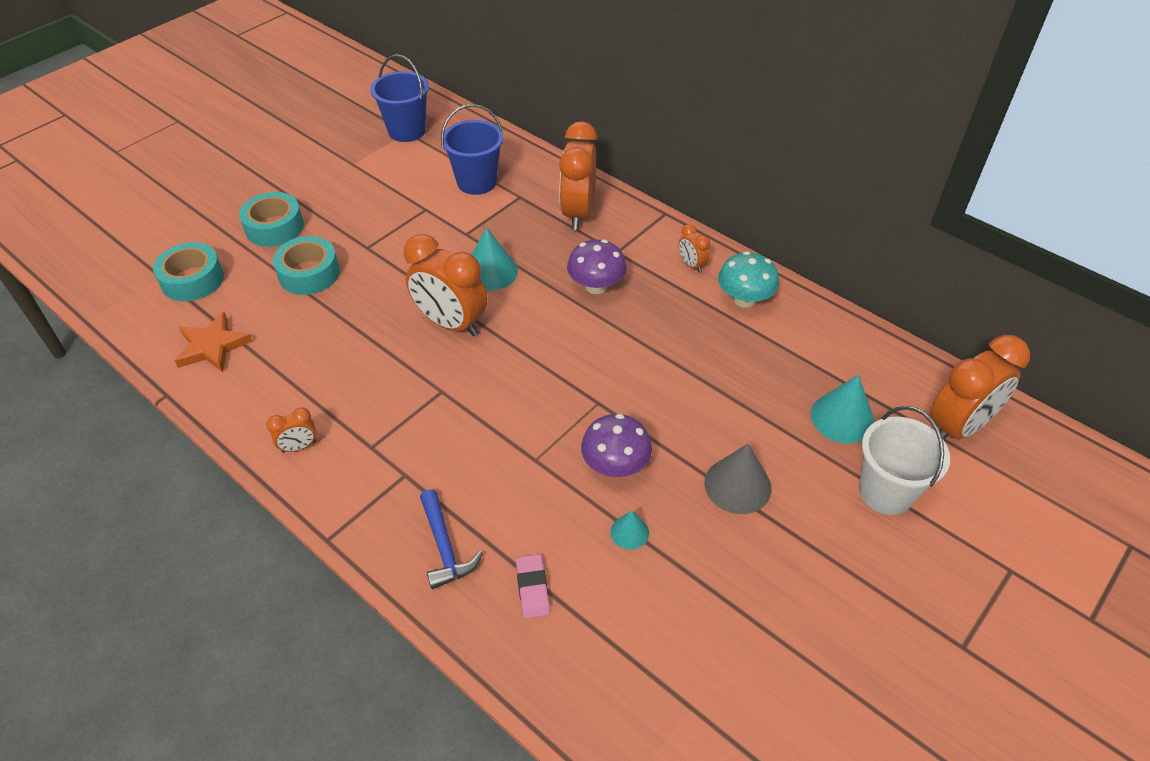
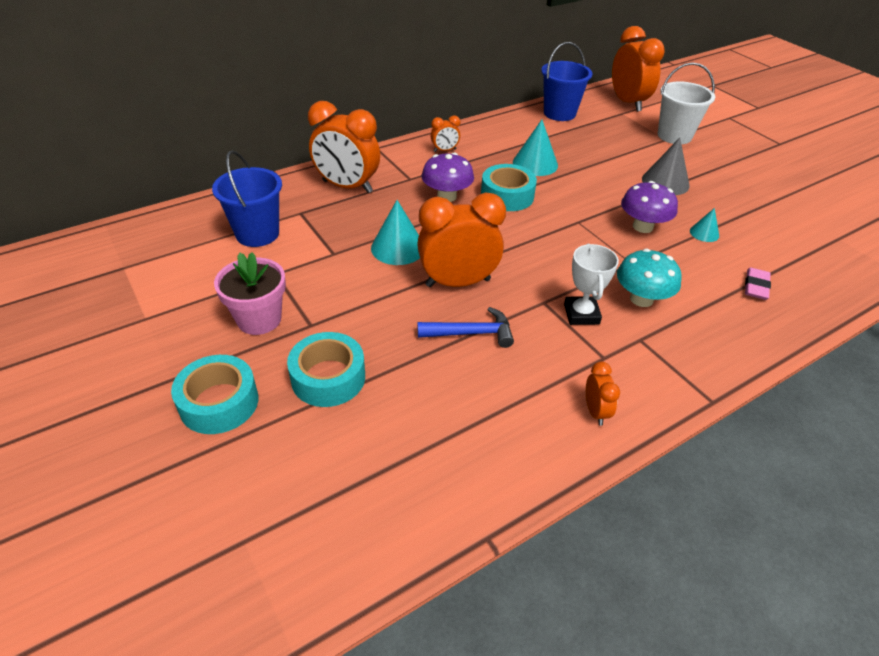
camera: 75 degrees left, 5 degrees down
turquoise tape [153,242,224,302] -> turquoise tape moved to [481,164,537,211]
orange star [175,312,253,372] -> none
blue bucket [370,54,429,142] -> blue bucket moved to [541,42,593,121]
orange clock [404,234,487,337] -> orange clock turned 150 degrees counterclockwise [417,193,506,287]
blue hammer [420,489,483,589] -> blue hammer moved to [418,307,514,348]
pink eraser [516,554,550,618] -> pink eraser turned 75 degrees counterclockwise [745,267,771,300]
turquoise mushroom [718,251,779,308] -> turquoise mushroom moved to [617,249,682,307]
turquoise cone [811,375,875,443] -> turquoise cone moved to [513,120,558,176]
none -> pink flower pot [214,252,286,335]
none -> white trophy [564,243,619,325]

